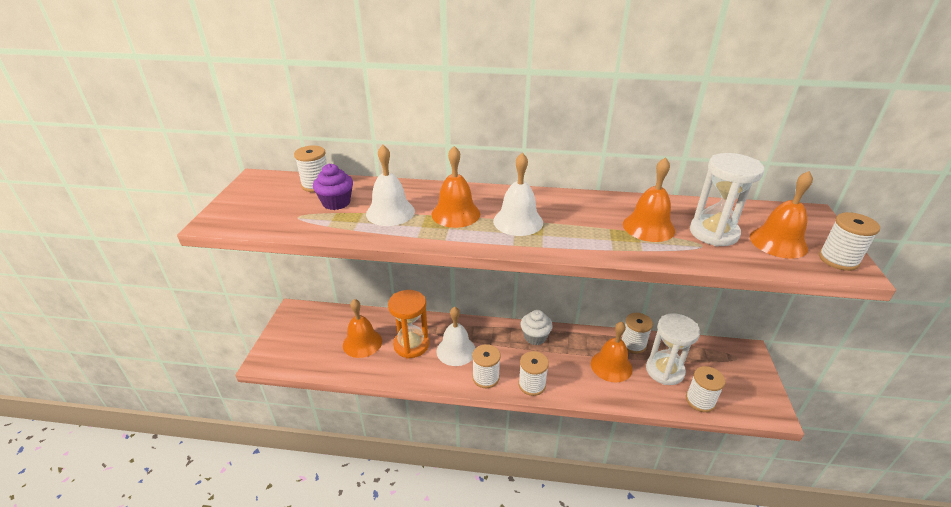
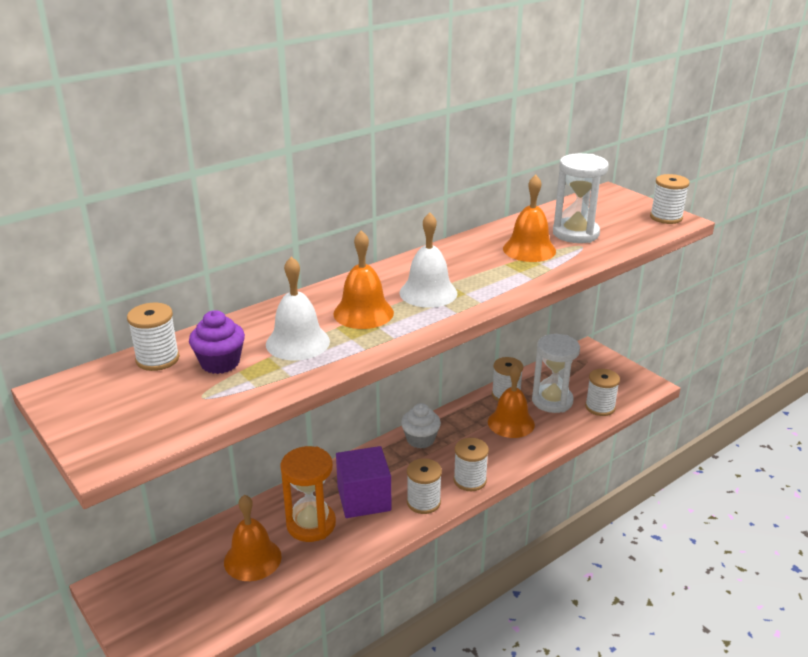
camera: 45 degrees left, 5 degrees down
white bell [436,307,475,366] -> purple cube [336,446,392,518]
orange bell [750,171,813,259] -> none

